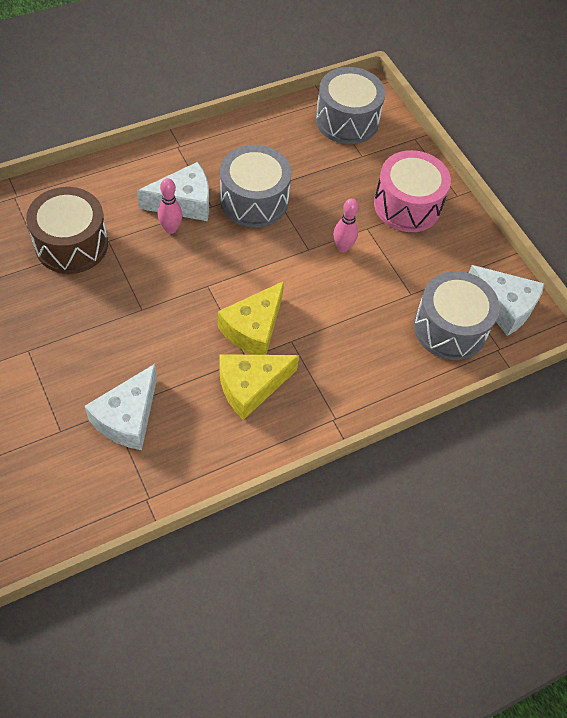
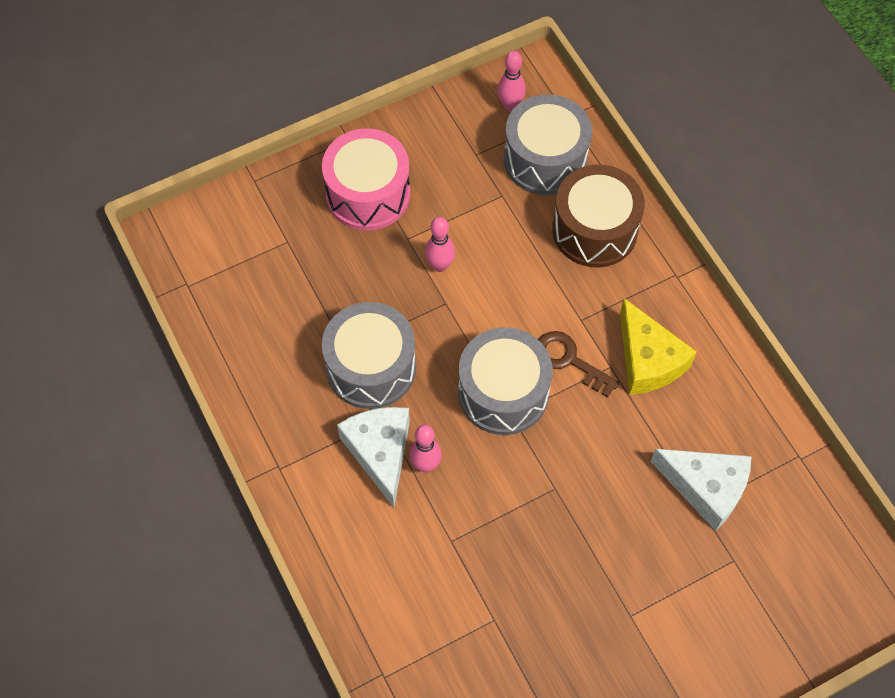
camera: 85 degrees left, 5 degrees up
brown drum [26,187,108,274] -> brown drum moved to [552,164,645,268]
yellow cheese [218,281,284,355] -> brown key [538,331,620,397]
grey drum [315,67,385,144] -> grey drum moved to [458,327,553,435]
white cheese [469,265,545,336] -> pink bowling pin [497,51,526,111]

